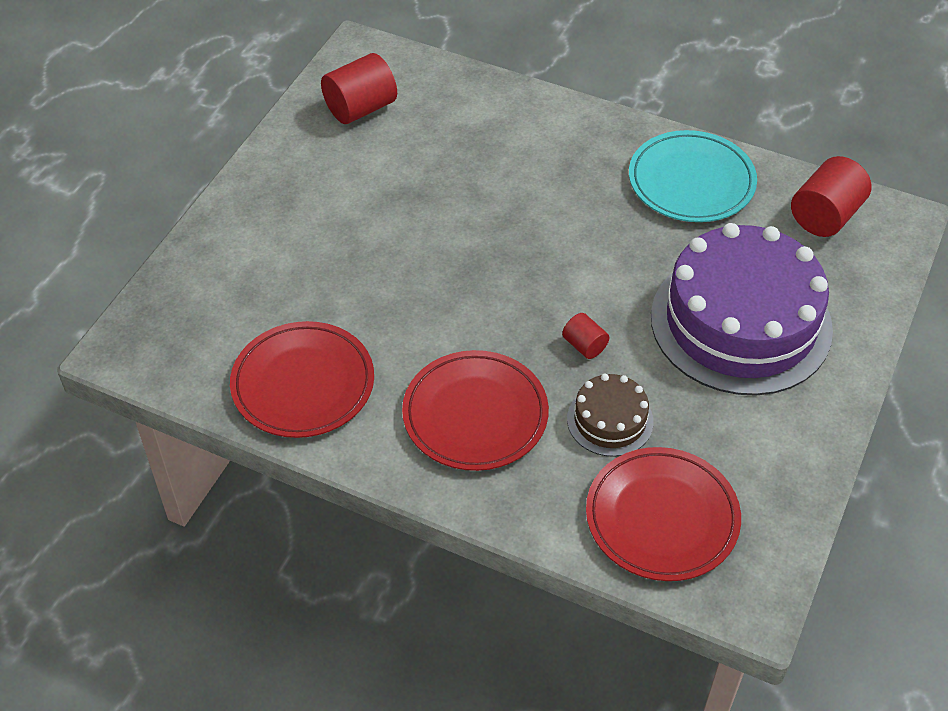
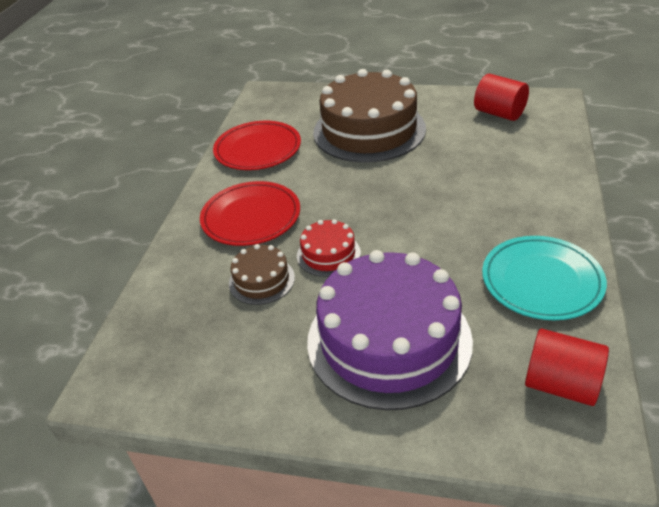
camera: 80 degrees right, 10 degrees down
red cylinder [562,313,609,359] -> red cake [297,219,361,277]
red plate [586,447,741,581] -> none
none -> brown cake [313,69,426,163]

